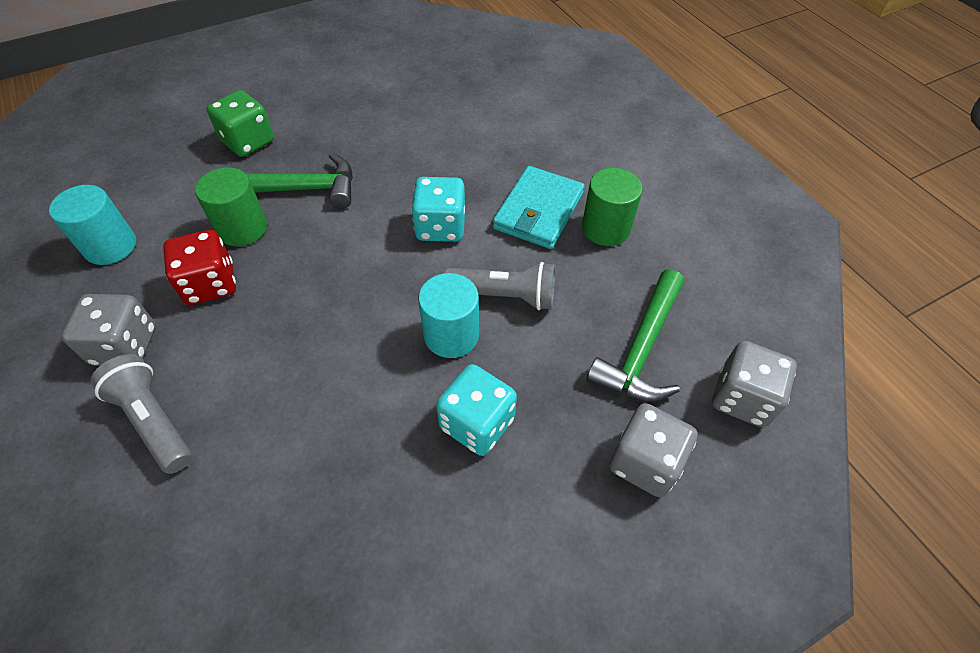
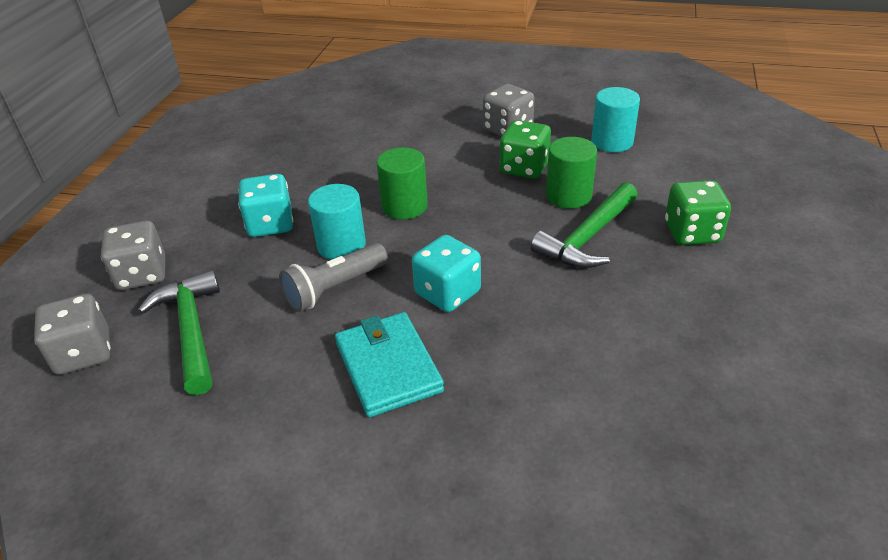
camera: 135 degrees right, 15 degrees down
grey flashlight [91,354,192,474] -> none
red dice [163,230,236,305] -> green dice [500,120,551,179]
green cylinder [582,168,643,246] -> green cylinder moved to [376,147,428,220]

